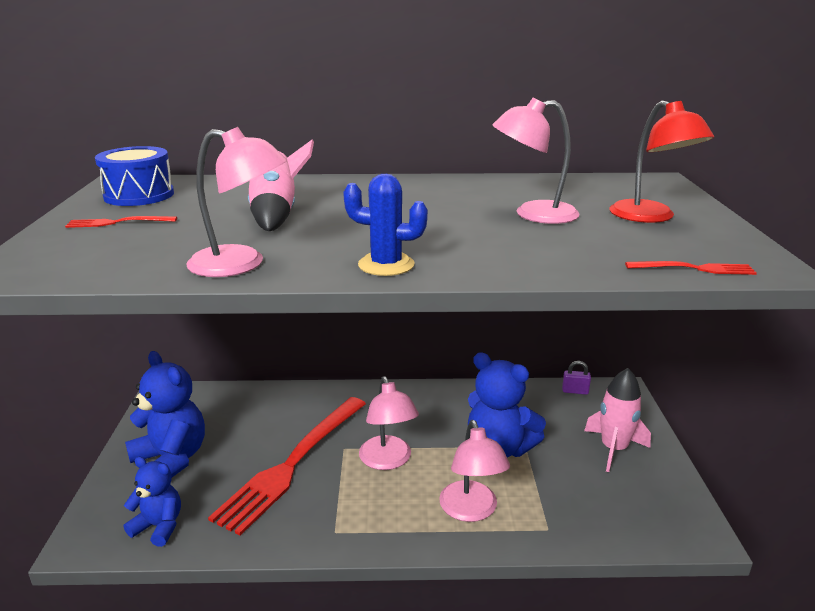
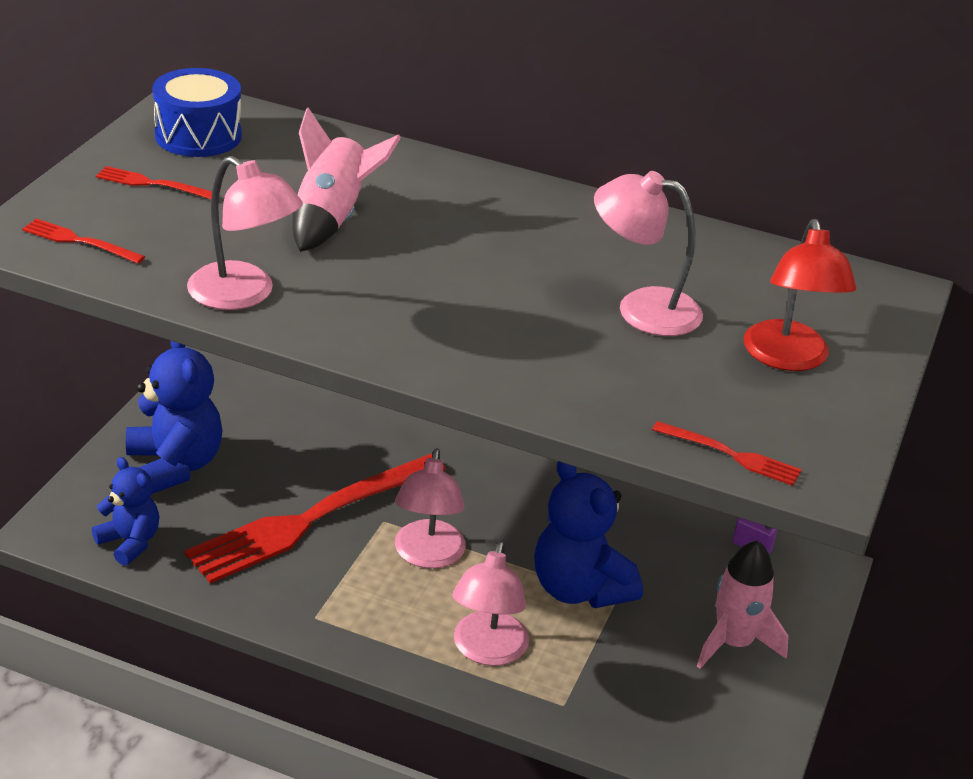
camera: 20 degrees right, 10 degrees up
blue cactus [343,174,428,276] -> none
none -> red fork [22,219,145,264]

